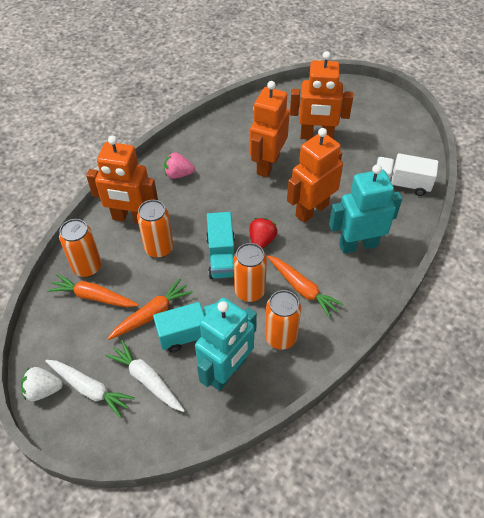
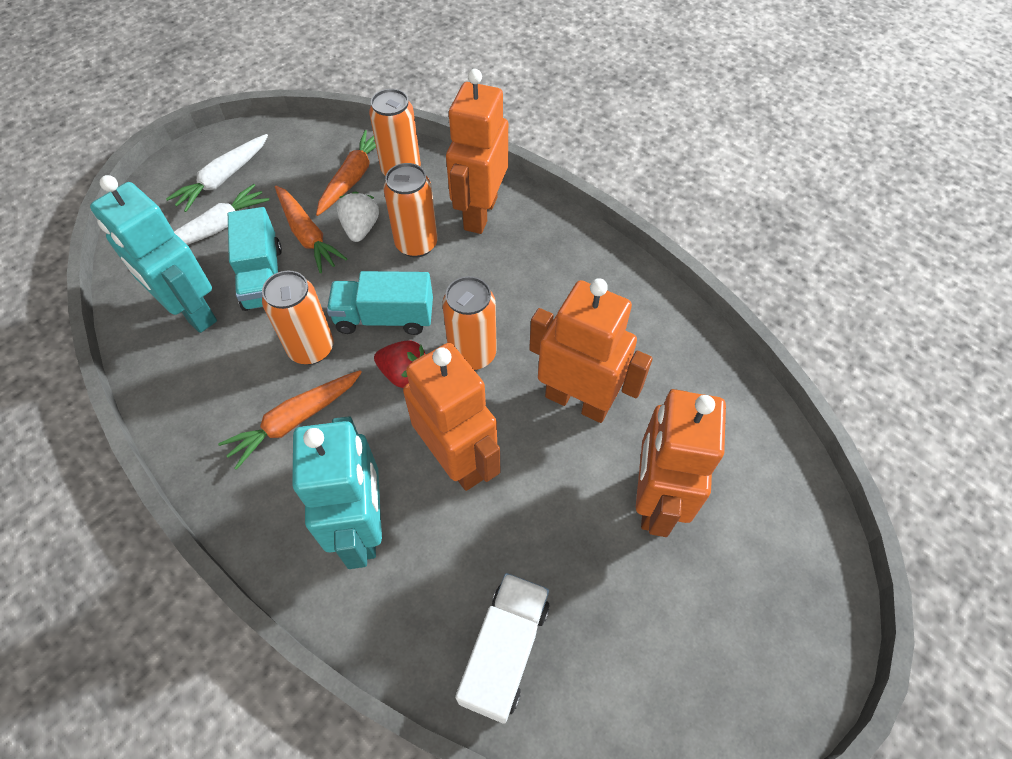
camera: 95 degrees right, 5 degrees up
white strawberry [21,367,63,401] -> white strawberry moved to [336,191,379,242]
pink strawberry [164,152,195,179] -> none
orange can [265,290,301,349] -> orange can moved to [442,276,497,370]

